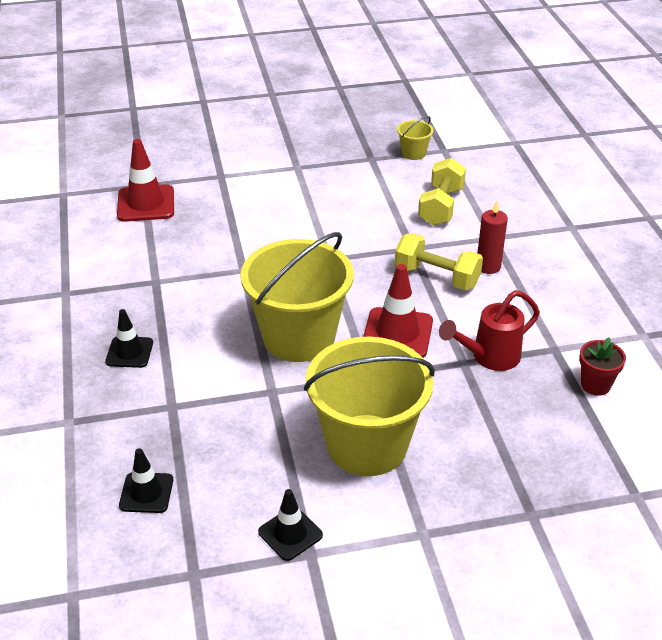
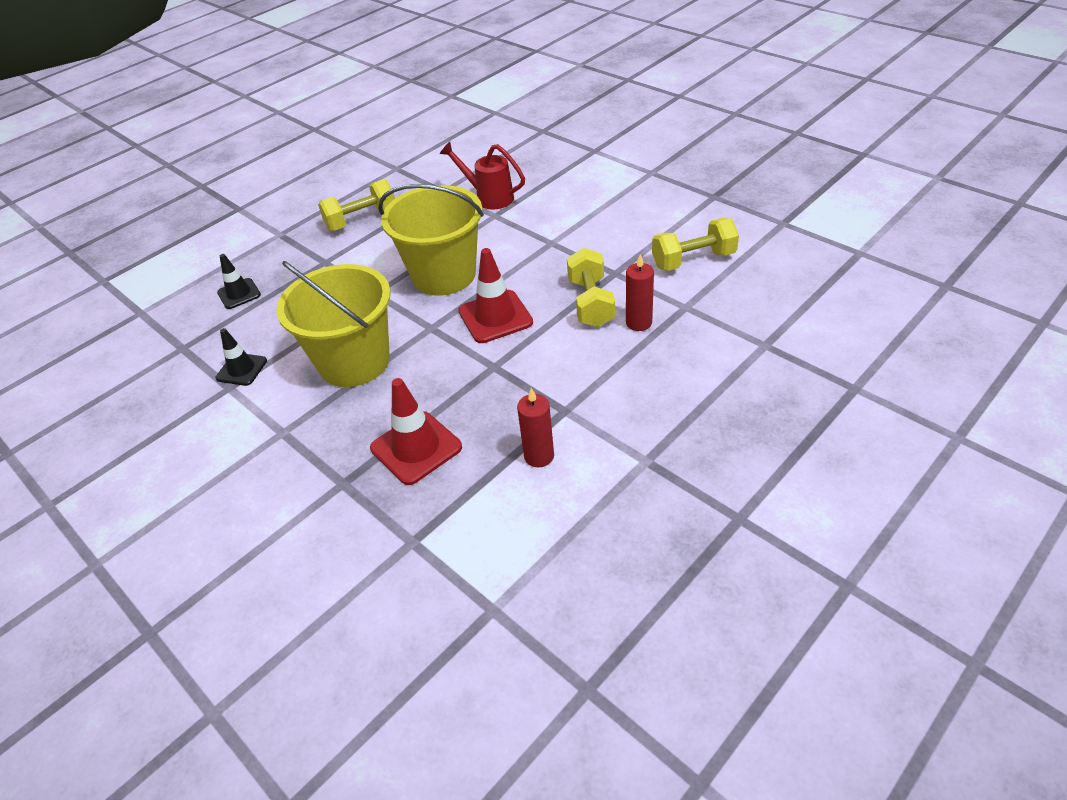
camera: 60 degrees right, 5 degrees up
black traffic cone [105,309,153,368] -> yellow dumbbell [318,179,395,231]
red traffic cone [117,139,174,222] -> red traffic cone moved to [370,378,462,485]
yellow bucket [397,116,433,160] -> none
red watering can [439,290,540,371] -> red watering can moved to [440,142,525,209]
red flower pot [579,337,626,396] -> red candle [517,388,554,467]

